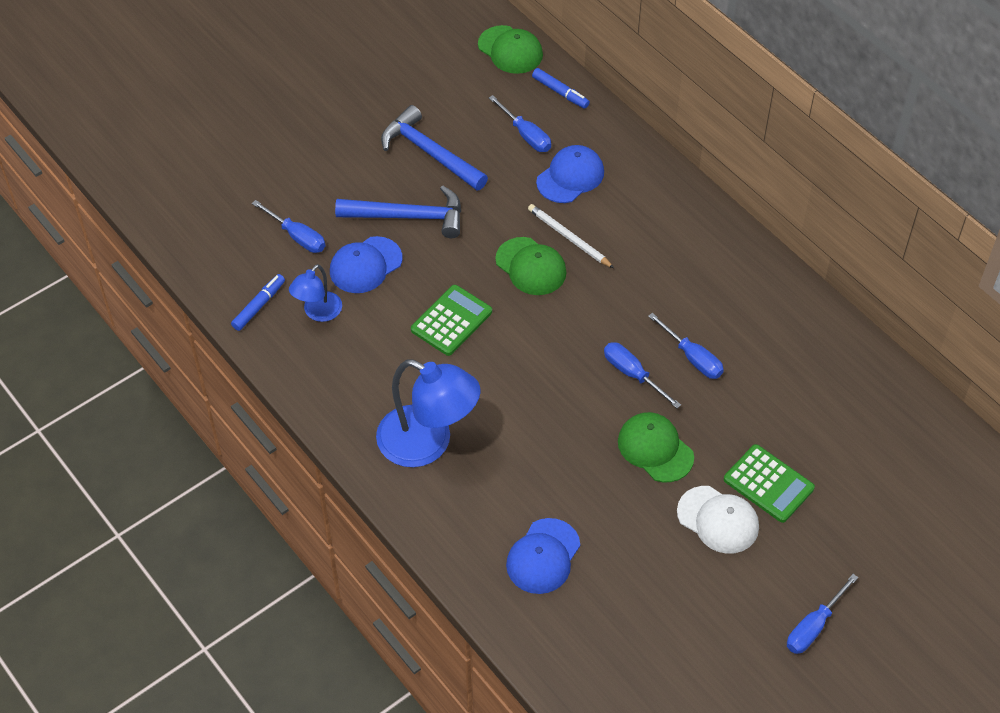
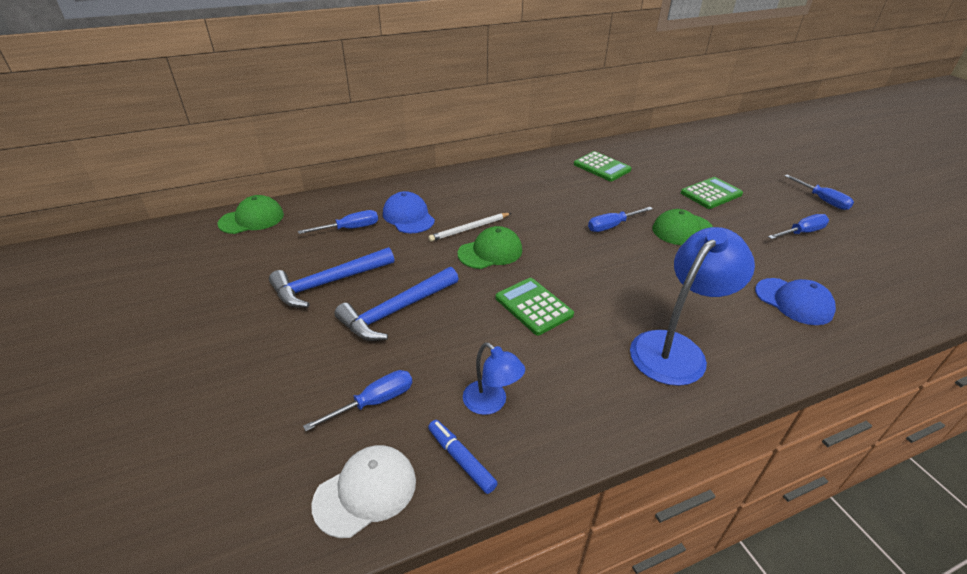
camera: 75 degrees left, 15 degrees down
blue cap [330,236,402,293] -> none
blue hammer [335,186,461,238] -> blue hammer turned 150 degrees counterclockwise [334,267,459,341]
blue marker [532,68,590,109] -> none
blue screwdriver [648,313,724,379] -> blue screwdriver moved to [768,214,829,239]
white cap [677,486,759,554] -> white cap moved to [312,445,416,538]
none -> green calculator [574,151,631,181]

